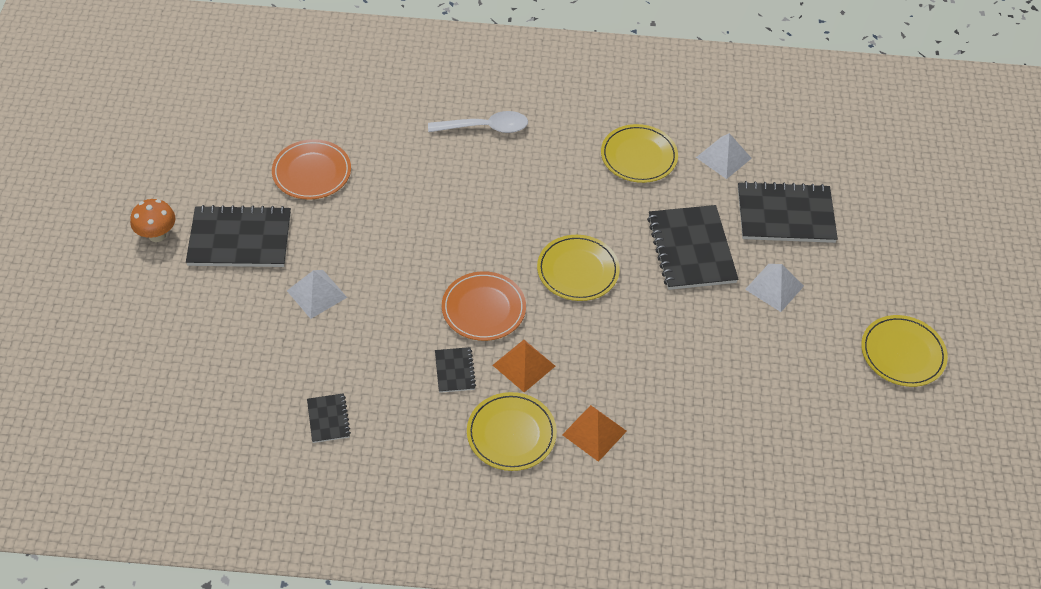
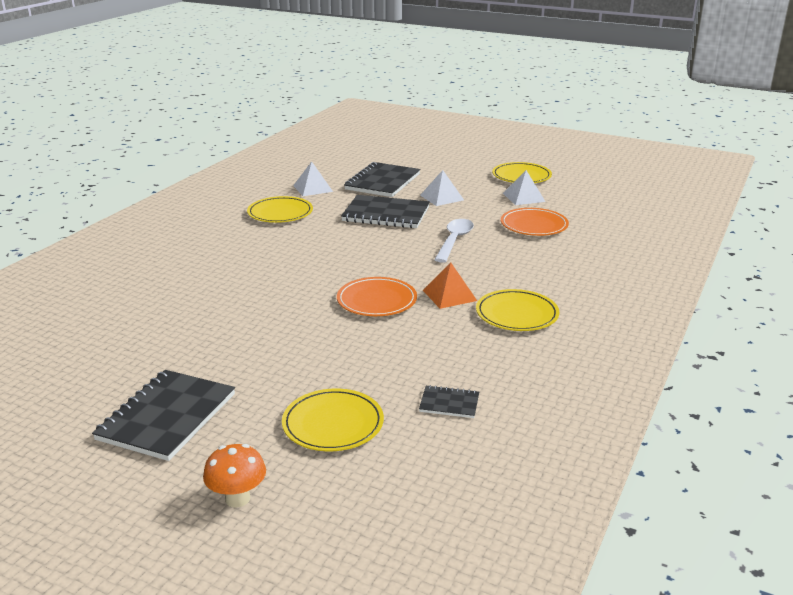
camera: 65 degrees left, 25 degrees down
orange mushroom [130,199,175,242] -> orange mushroom moved to [203,444,266,508]
orange plate [272,139,351,200] -> orange plate moved to [501,208,569,236]
white pyramid [287,270,347,319] -> white pyramid moved to [503,170,546,205]
white spoon [428,111,528,133] -> white spoon moved to [434,219,474,263]
black notebook [435,347,476,393] -> none
yellow plate [537,235,620,301] -> yellow plate moved to [282,389,384,451]
orange pyramid [562,405,627,462] -> none

